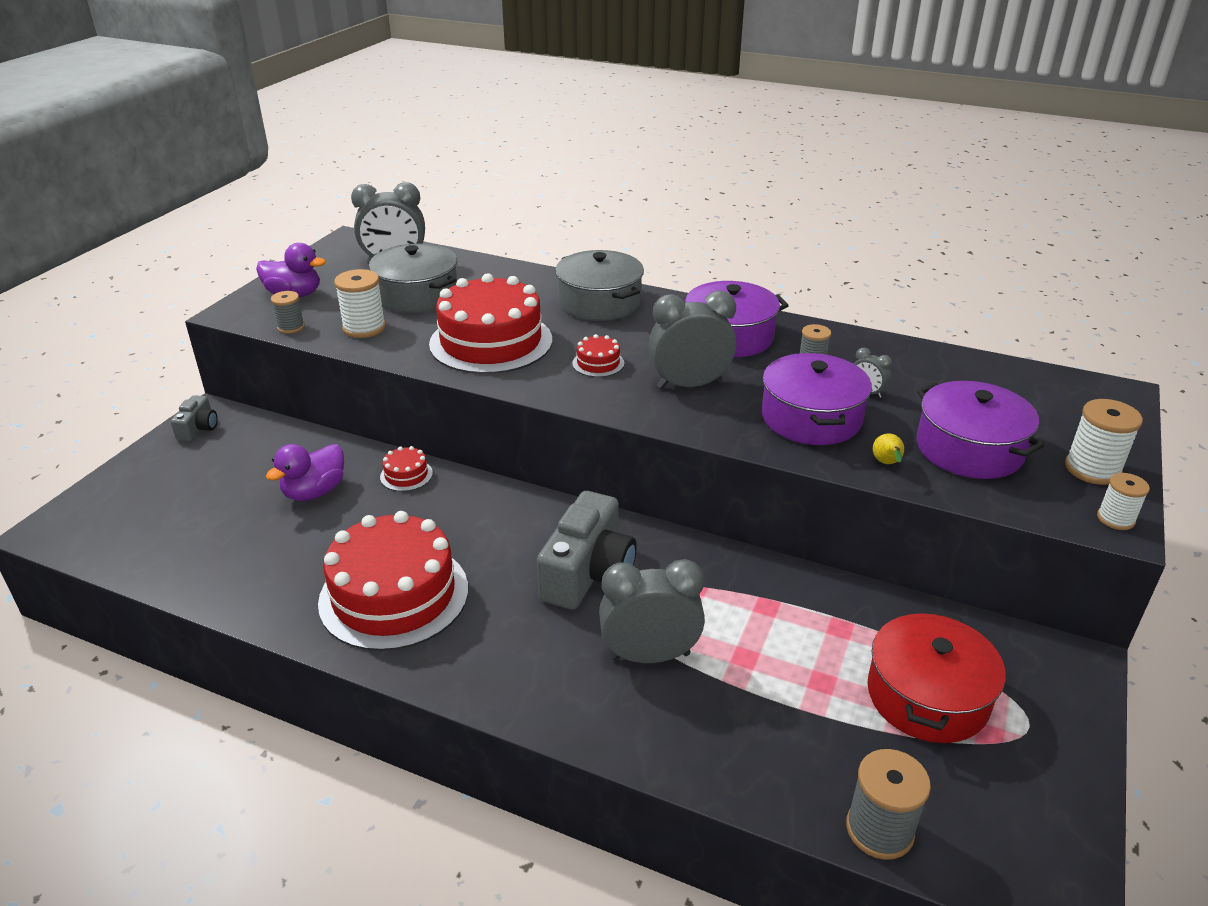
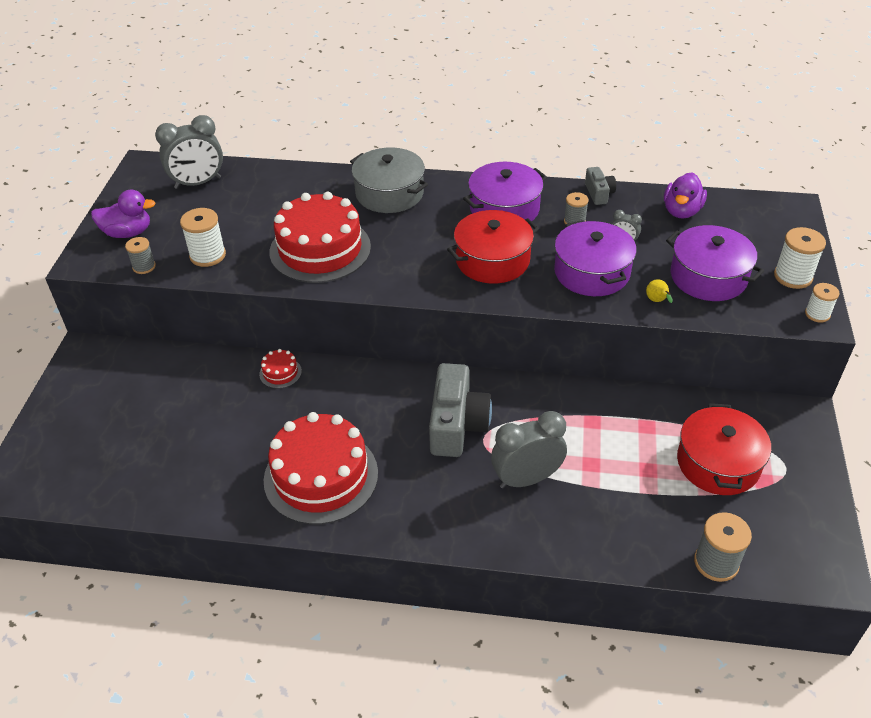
camera: 15 degrees left, 10 degrees up
grey camera [171,395,218,441] -> grey camera moved to [585,167,616,205]
purple duck [266,444,344,501] -> purple duck moved to [664,172,707,219]
grey pot [369,243,457,313] -> none
red cake [572,334,624,377] -> none
grey clock [649,290,736,389] -> red pot [447,210,539,284]

